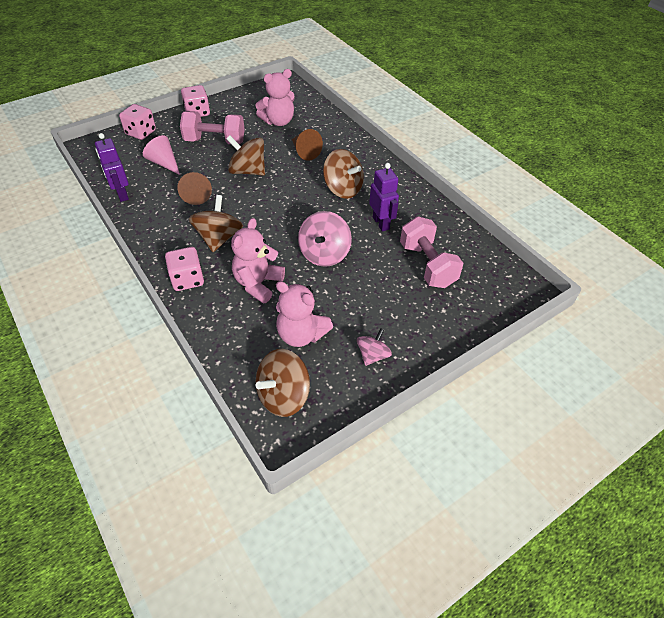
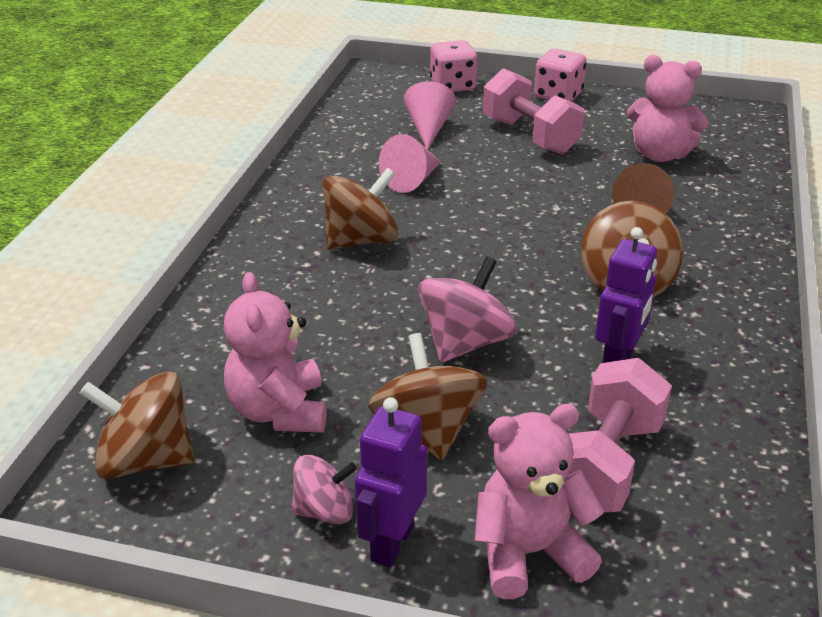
camera: 50 degrees right, 15 degrees down
purple robot [95,133,129,202] -> purple robot moved to [355,397,427,567]
pink dice [165,247,204,291] -> none
brown cone [177,172,212,205] -> pink cone [379,134,441,193]
brown spinning top [227,136,265,176] -> brown spinning top moved to [368,333,487,460]
pink teddy bear [231,218,285,303] -> pink teddy bear moved to [475,404,604,599]
pink spinning top [298,211,352,267] -> pink spinning top turned 150 degrees clockwise [418,256,517,363]

